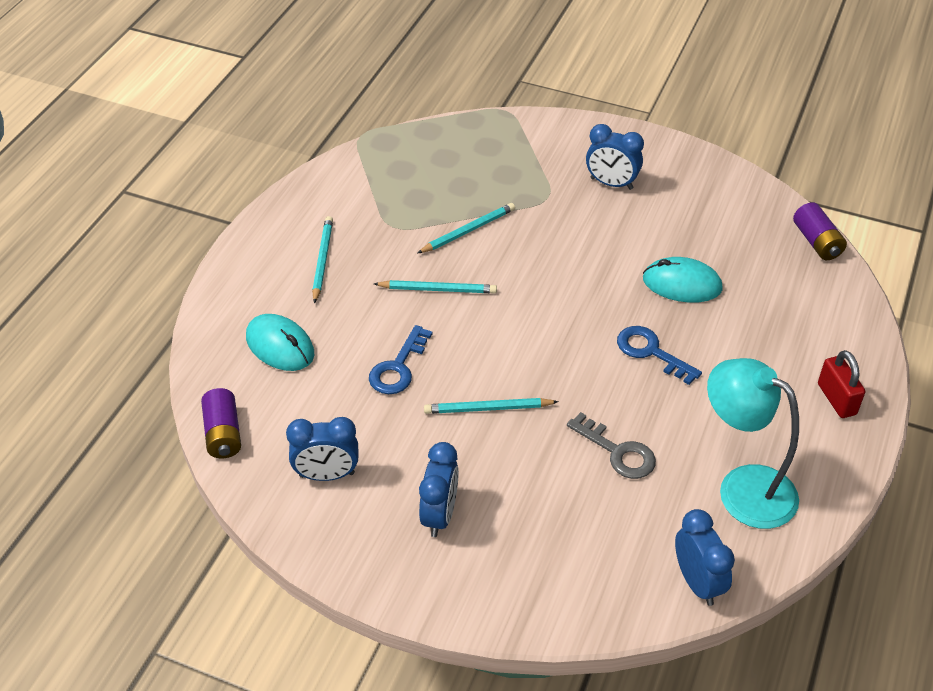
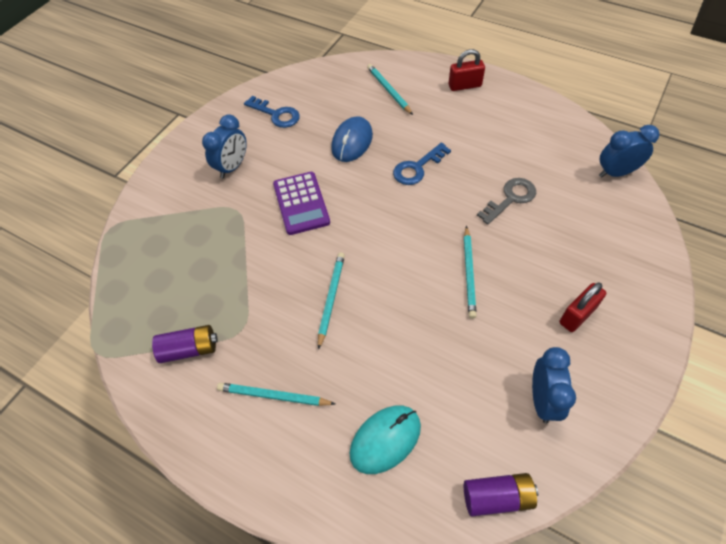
camera: 80 degrees left, 10 degrees up
blue key [369,325,432,394] -> blue key moved to [244,96,300,128]
turquoise pencil [418,203,515,253] -> turquoise pencil moved to [367,64,413,115]
blue clock [419,442,459,537] -> red padlock [560,282,606,332]
turquoise mouse [643,257,723,303] -> blue mouse [331,116,373,162]
turquoise lamp [707,358,799,529] -> none
purple battery [793,202,847,260] -> purple battery moved to [152,325,218,363]
none -> purple calculator [273,172,330,235]

